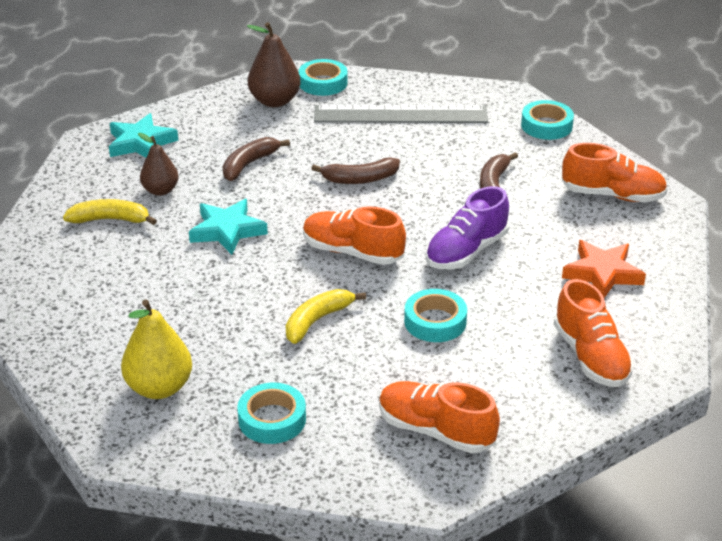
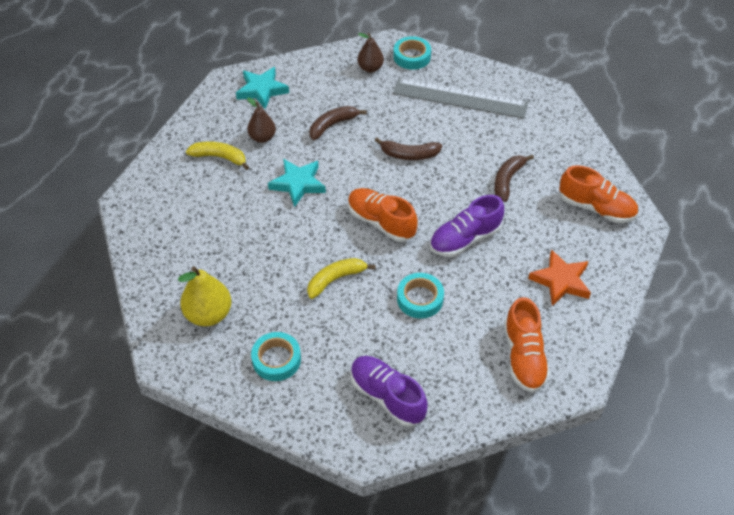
camera: 15 degrees right, 15 degrees up
brown pear [247,22,301,107] -> brown pear [357,33,384,73], size x0.66
orange shoe [379,381,500,453] -> purple shoe [351,356,428,427]
turquoise tape [521,100,574,140] -> none

